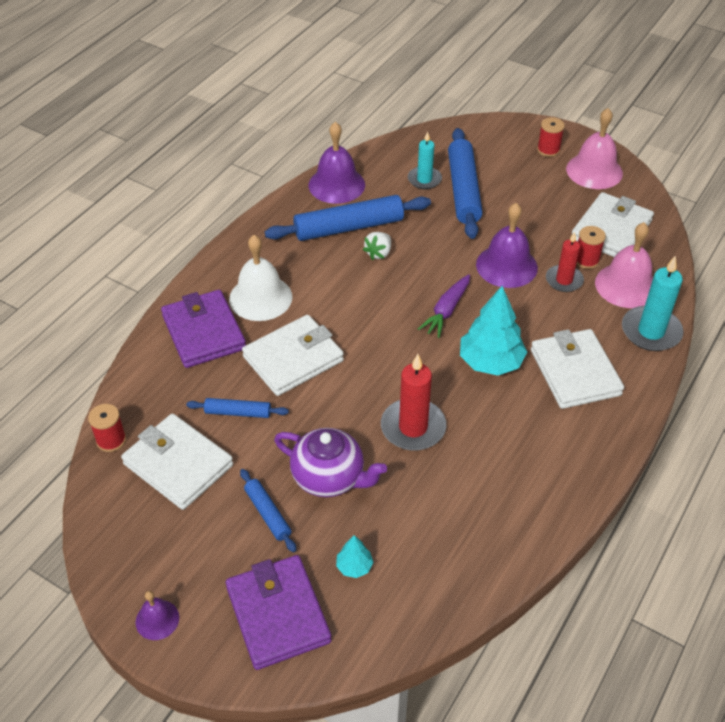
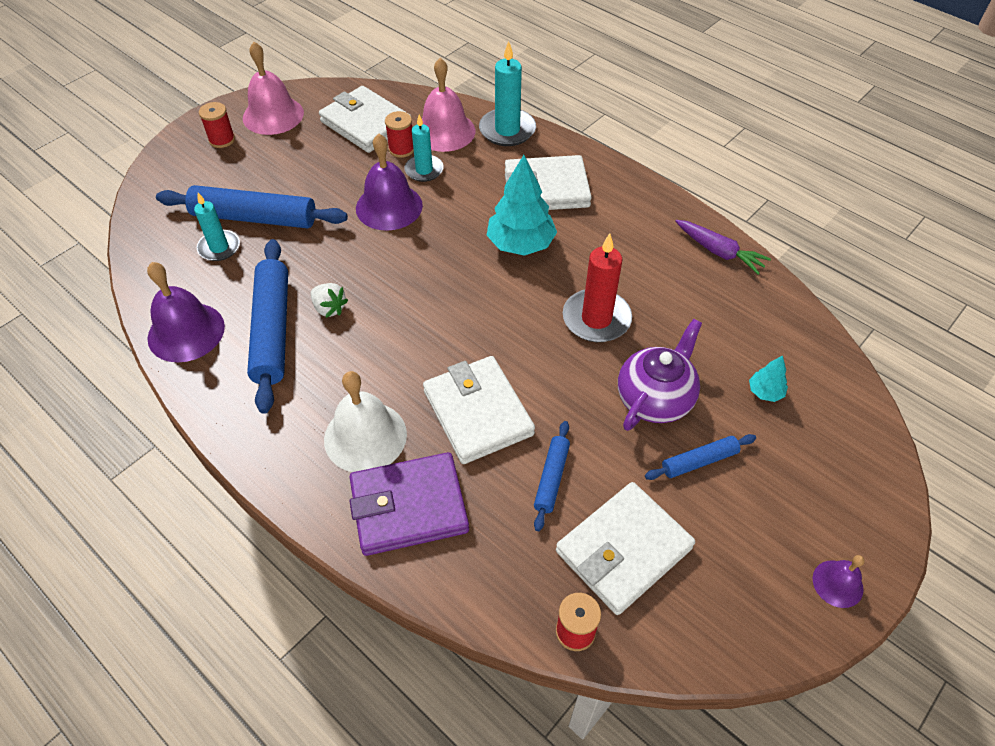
camera: 80 degrees left, 5 degrees up
purple wallet [226,555,332,670] -> none
purple carrot [418,274,470,338] -> purple carrot moved to [675,220,771,275]
red candle [546,232,584,292] -> turquoise candle [404,115,444,182]

